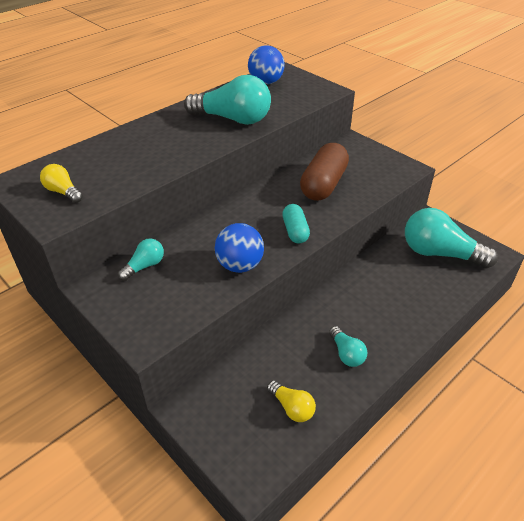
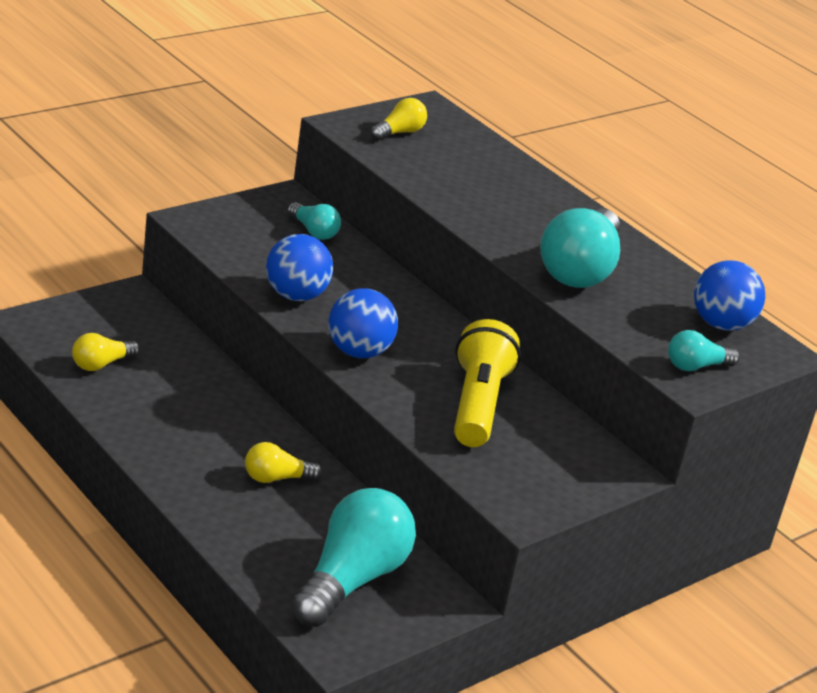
camera: 90 degrees right, 10 degrees down
turquoise capsule [282,204,310,243] -> blue ball [328,288,398,358]
brown capsule [300,143,349,201] -> yellow flashlight [454,319,521,447]
turquoise light bulb [329,326,367,367] -> turquoise light bulb moved to [668,330,740,371]
none -> yellow light bulb [245,442,322,483]

